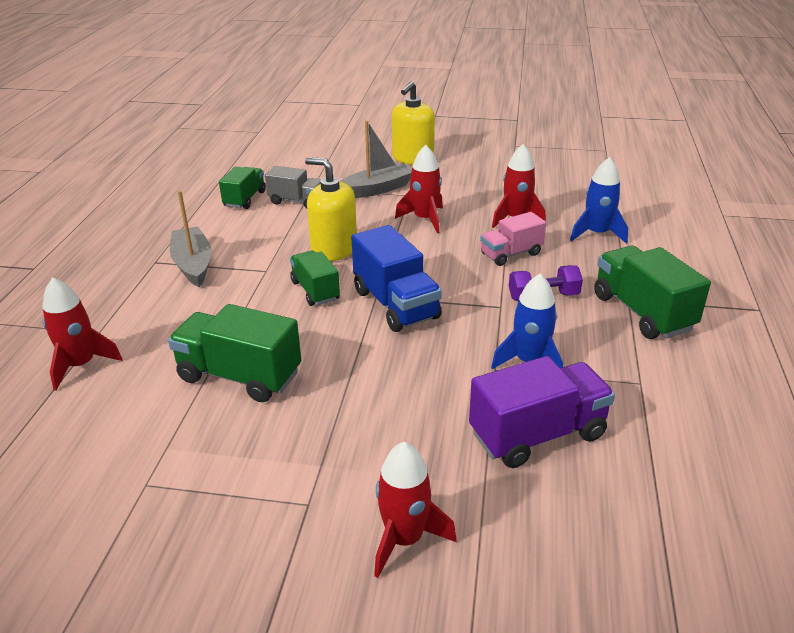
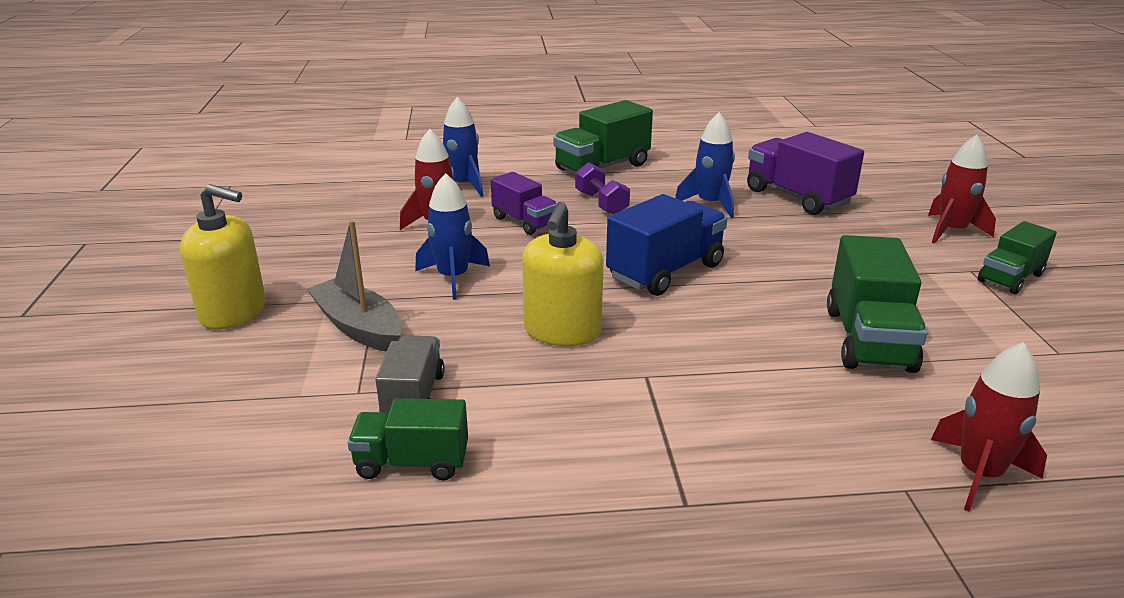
camera: 105 degrees left, 5 degrees down
grey boat [170,191,212,287] -> none
green truck [290,251,340,306] -> green truck moved to [978,221,1057,294]
red rocket [395,145,443,233] -> blue rocket [415,173,490,300]
pink truck [480,212,546,266] -> purple truck [491,172,557,235]

